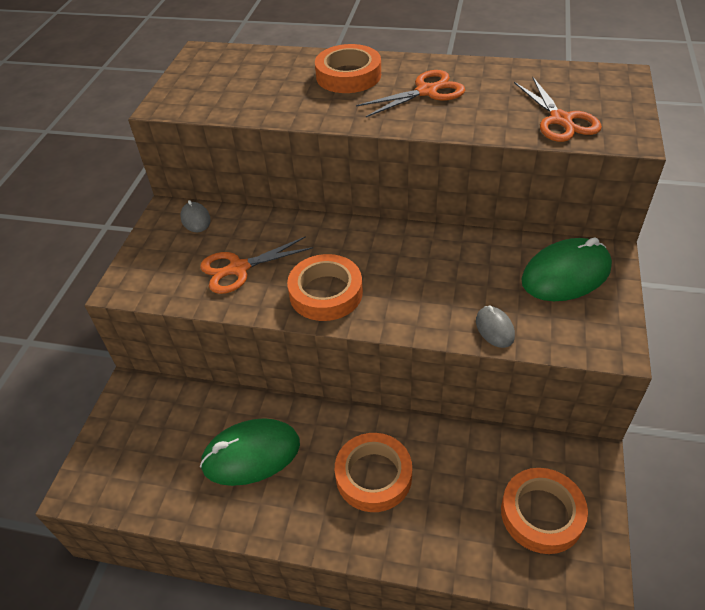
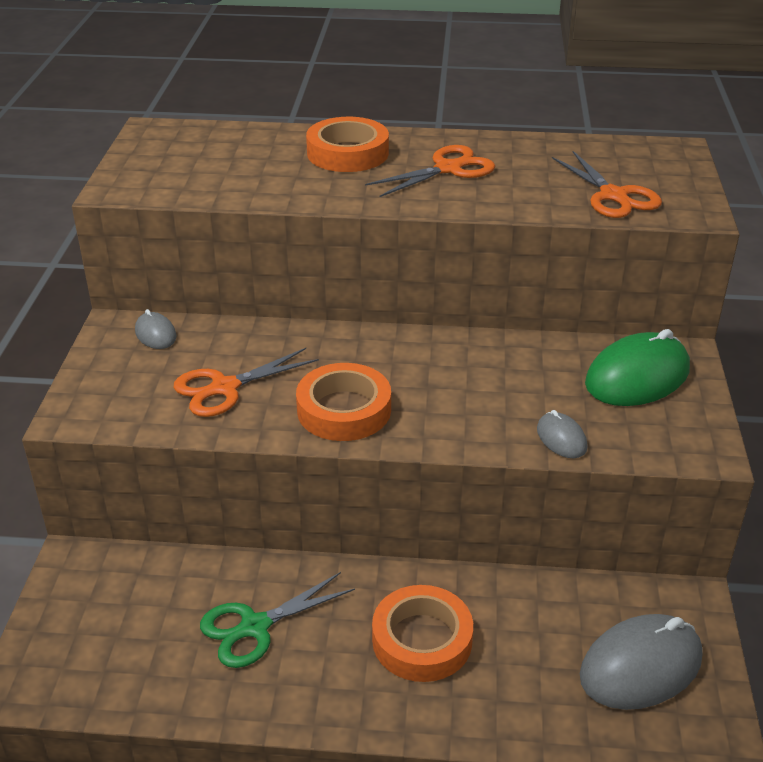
camera: 10 degrees left, 10 degrees down
green mouse [200,418,300,486] -> green scissors [200,572,355,668]
orange tape [501,468,588,554] -> grey mouse [579,614,702,710]

